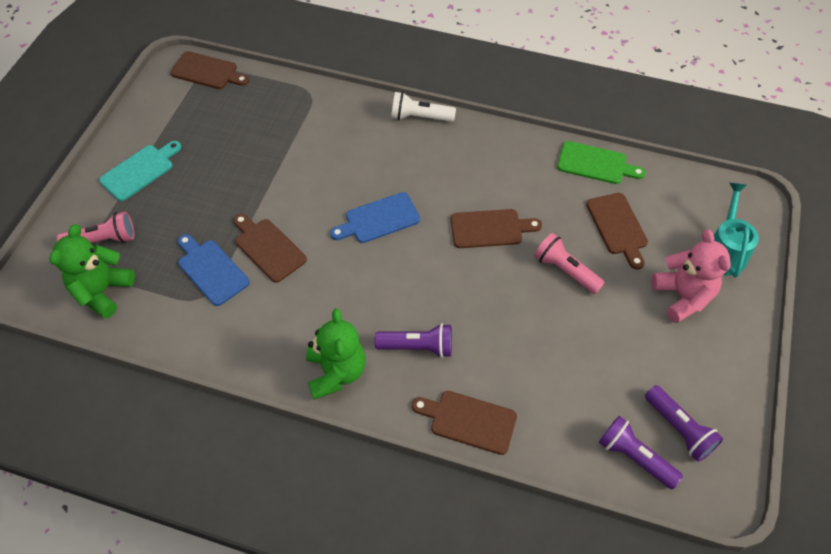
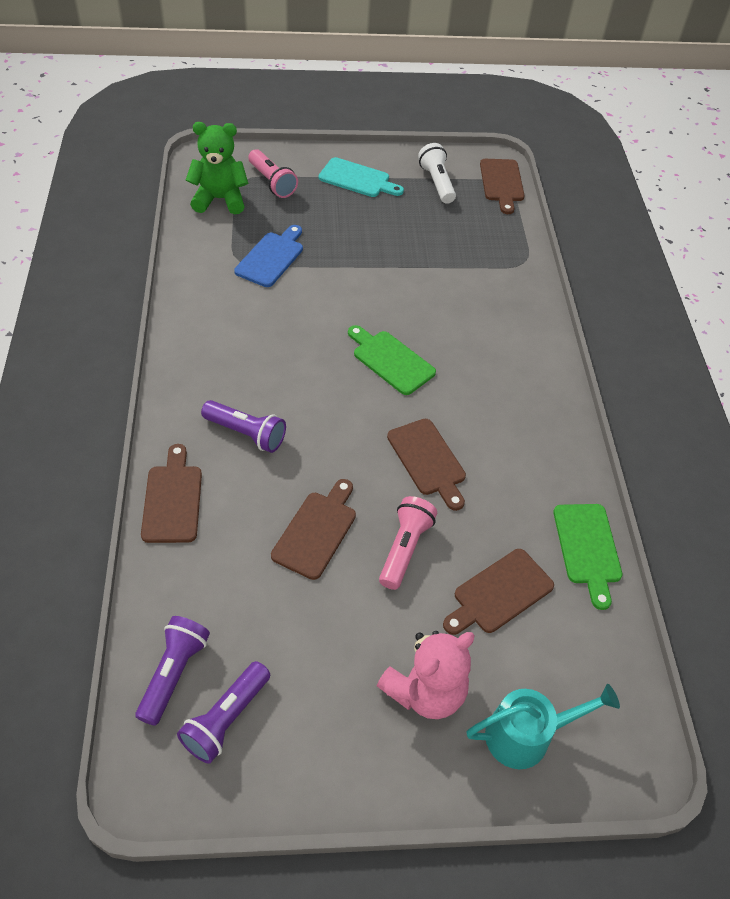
camera: 65 degrees right, 5 degrees down
brown cutting board [234,214,307,283] -> brown cutting board moved to [271,479,356,580]
green teddy bear [306,308,366,400] -> none
blue cutting board [330,192,420,243] -> green cutting board [348,325,436,395]
purple flashlight [375,323,452,358] -> purple flashlight turned 45 degrees counterclockwise [201,400,286,453]
white flashlight [391,92,456,122] -> white flashlight moved to [418,143,456,204]

